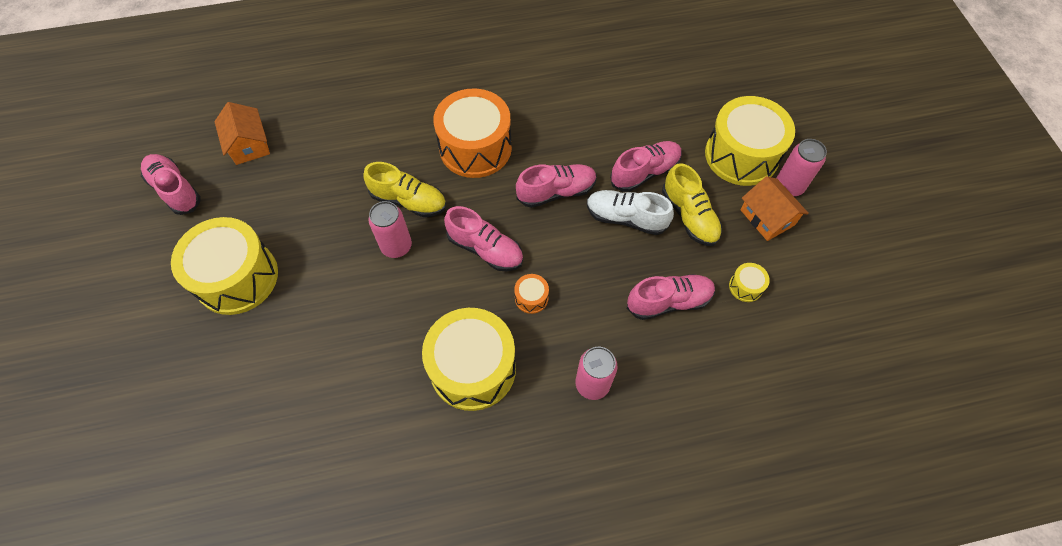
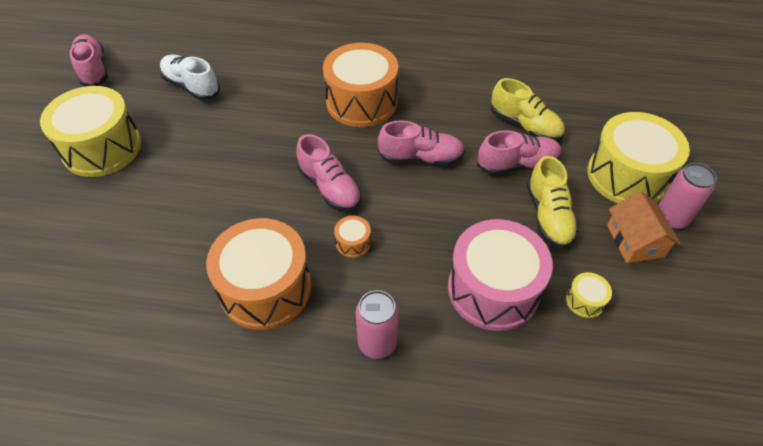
camera: 20 degrees right, 10 degrees down
orange house [215,102,270,165] -> none
yellow shoe [363,162,446,217] -> yellow shoe moved to [491,78,565,141]
pink can [369,201,412,258] -> none
yellow drum [422,308,516,411] -> orange drum [206,218,311,330]
white shoe [587,190,674,235] -> white shoe moved to [160,54,220,100]
pink shoe [627,274,715,320] -> pink drum [448,219,553,331]

